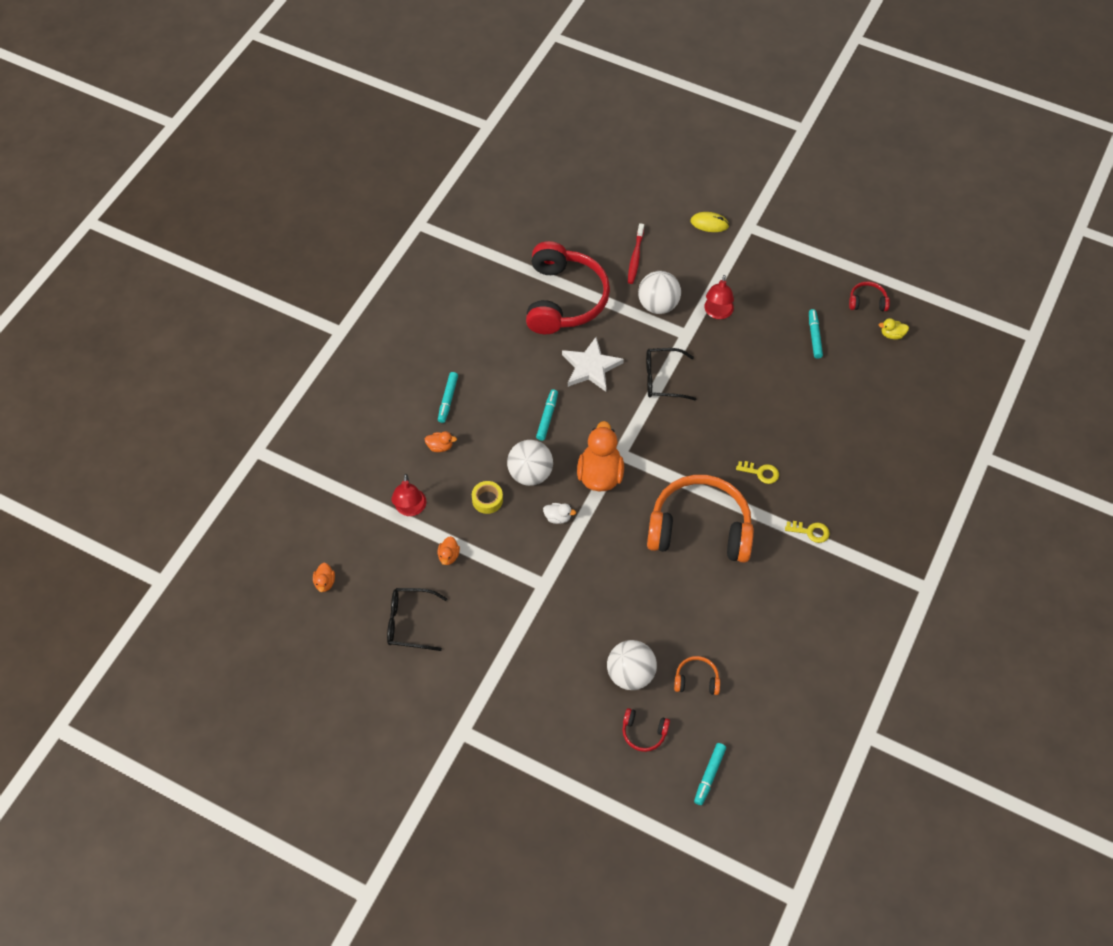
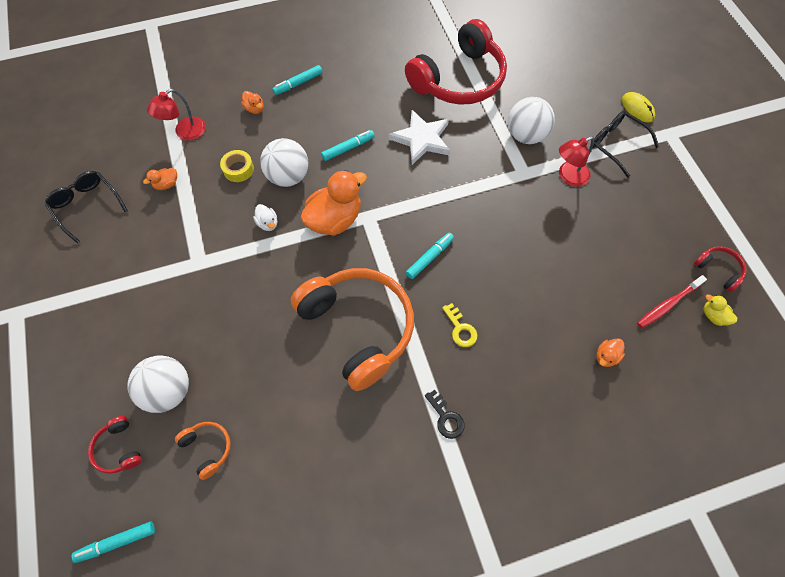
camera: 45 degrees right, 5 degrees up
orange duck [313,563,335,592] -> orange duck moved to [596,338,625,367]
red toothbrush [628,223,644,284] -> red toothbrush moved to [637,275,707,328]
black glasses [646,348,696,401] -> black glasses moved to [593,110,659,178]
yellow key [785,521,830,543] -> black key [425,390,464,439]
turquoise marker [809,309,823,359] -> turquoise marker moved to [406,233,454,279]

